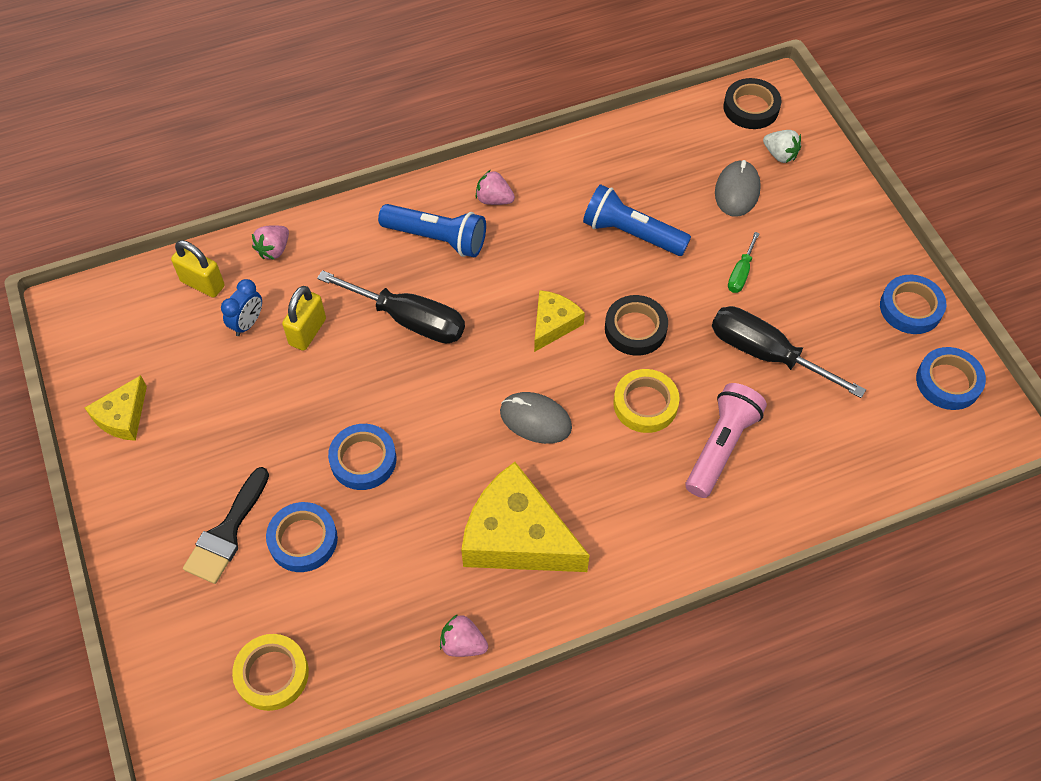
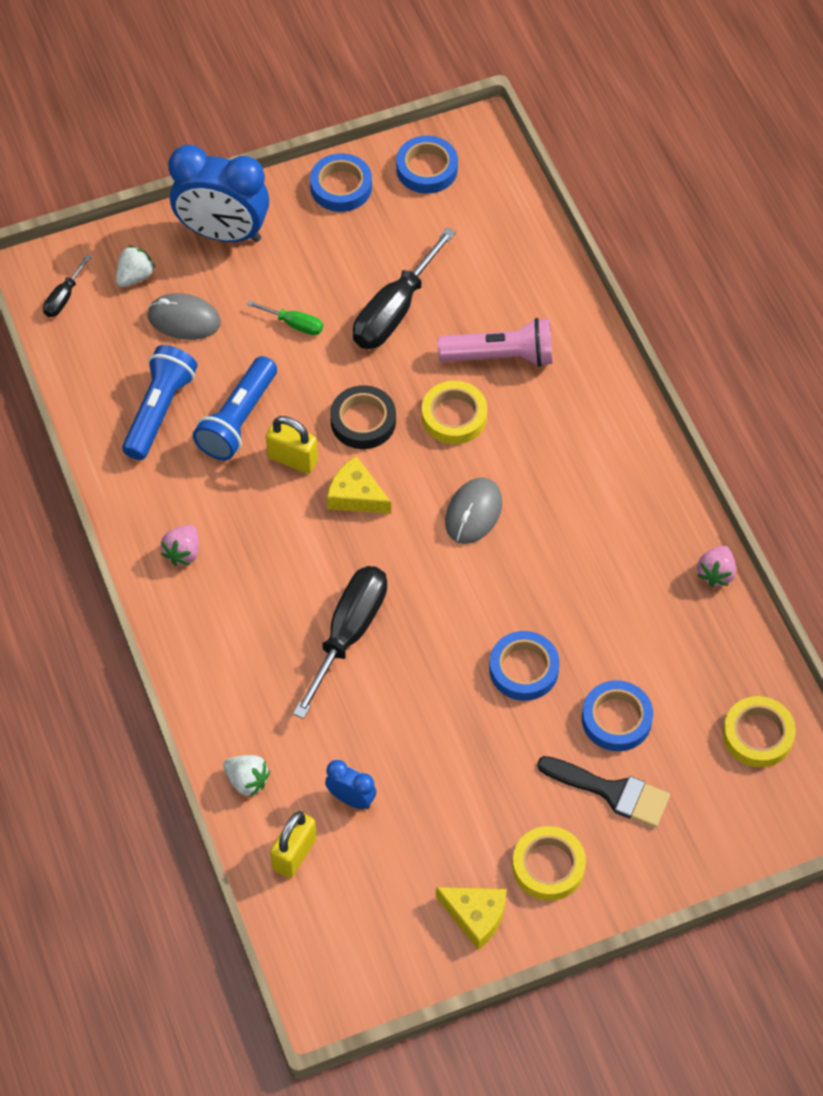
camera: 90 degrees left, 0 degrees up
pink strawberry [252,225,289,260] -> white strawberry [223,755,270,797]
yellow padlock [282,286,326,351] -> yellow padlock moved to [266,416,318,474]
blue flashlight [378,204,486,257] -> blue flashlight moved to [122,345,197,460]
yellow cheese [461,462,590,572] -> none
pink flashlight [686,383,767,498] -> pink flashlight turned 150 degrees clockwise [438,318,553,367]
black tape [723,78,781,129] -> black screwdriver [43,255,91,317]
none -> blue clock [168,145,269,242]
none -> yellow tape [512,826,586,901]

